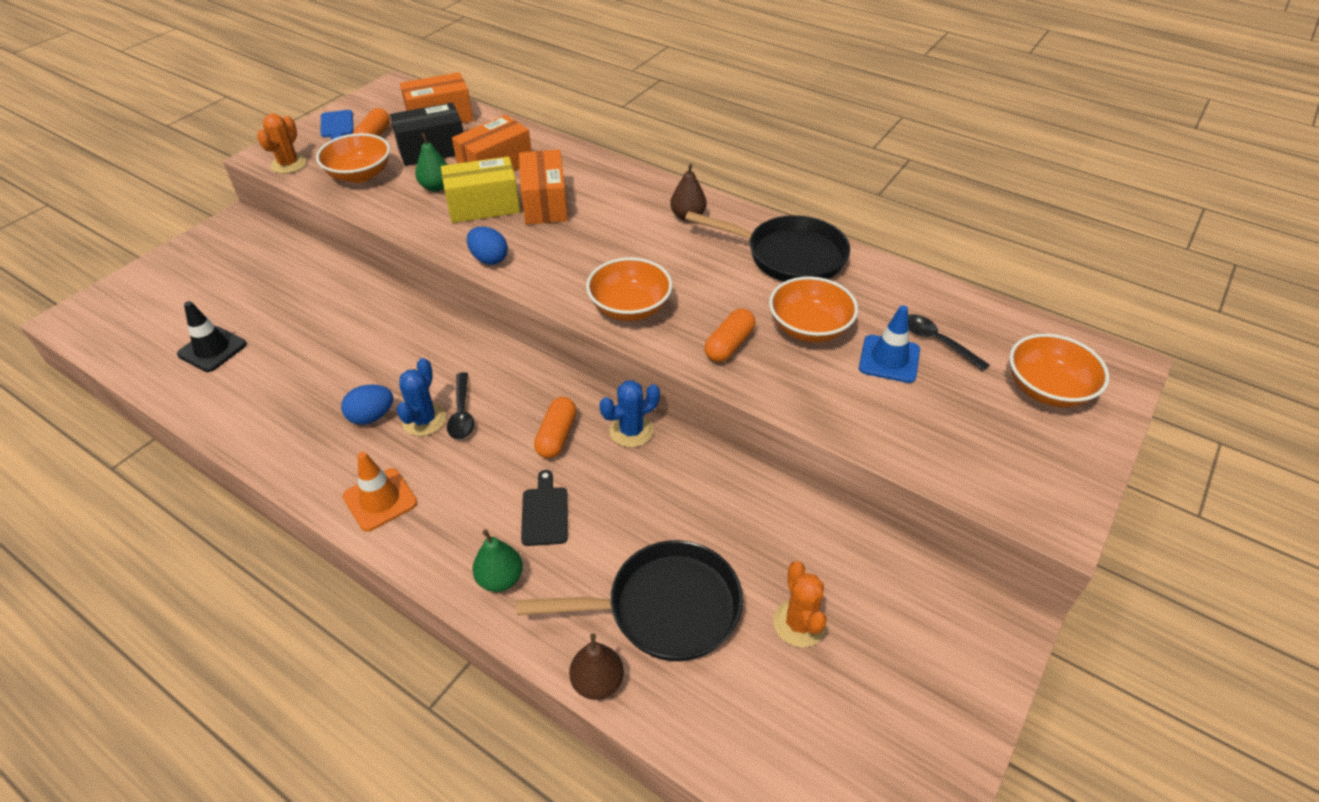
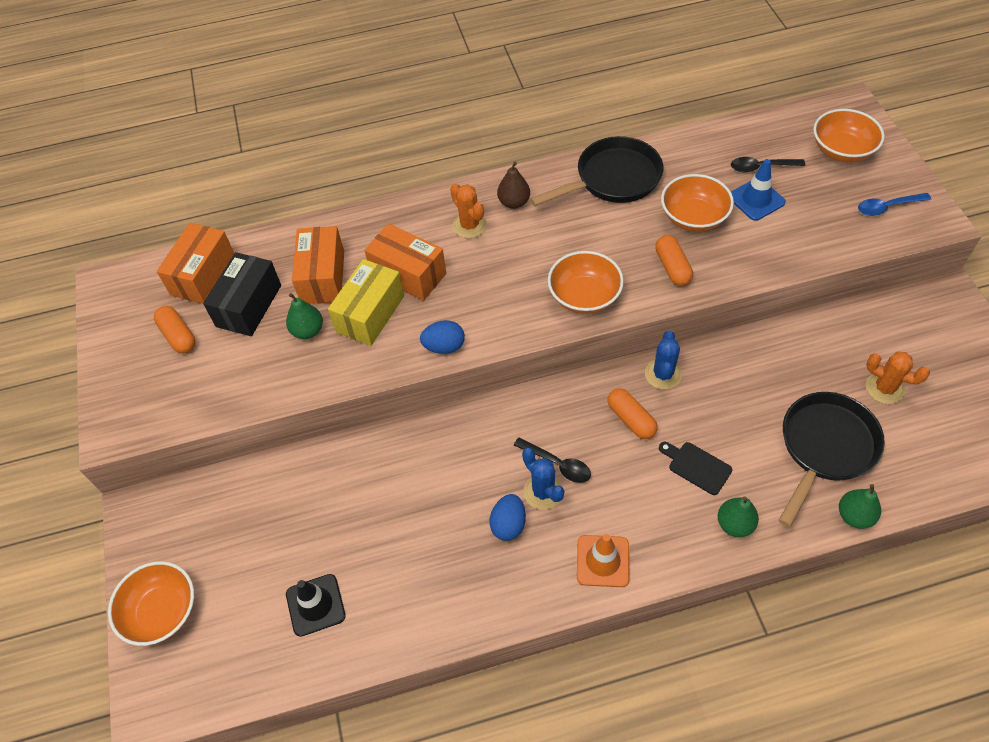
camera: 45 degrees left, 10 degrees up
orange cactus [257,114,307,174] -> orange cactus moved to [450,183,487,238]
orange bowl [316,133,390,183] -> orange bowl moved to [108,561,194,646]
blue cutting board [321,110,353,140] -> none
brown pear [569,634,624,700] -> green pear [839,484,881,529]
none -> blue spoon [858,193,931,216]

